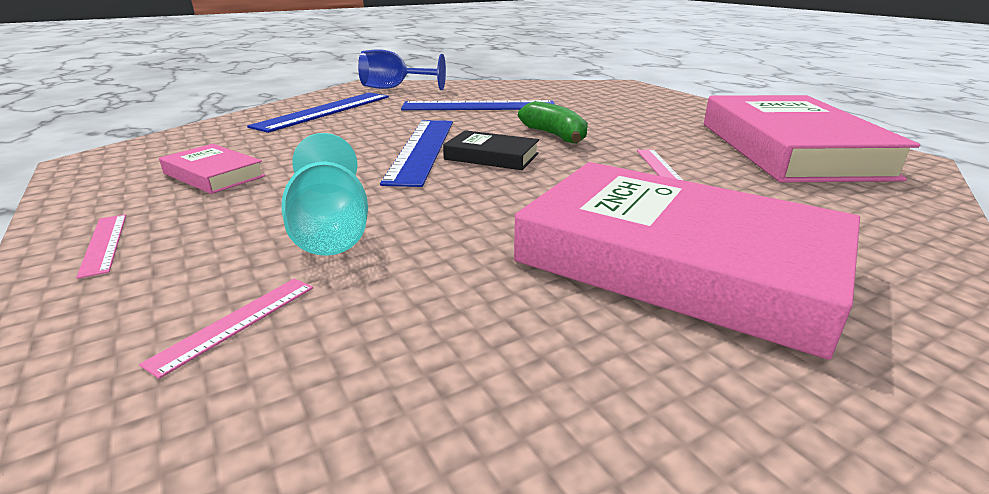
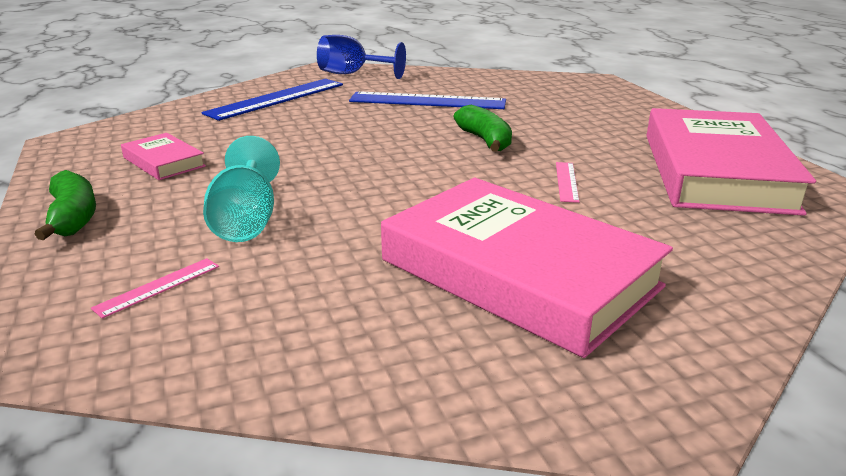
camera: 10 degrees right, 0 degrees up
pink ruler [76,214,126,279] -> green banana [35,170,96,240]
blue ruler [380,120,453,187] -> none
black book [443,130,539,170] -> none

